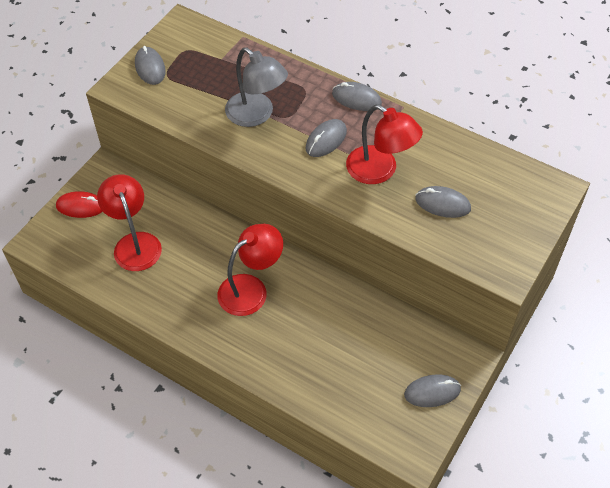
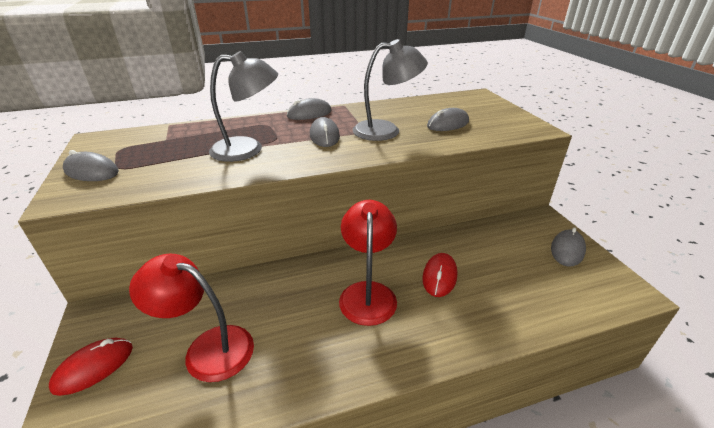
camera: 50 degrees left, 20 degrees down
red lamp [346,105,423,184] -> grey lamp [353,39,428,141]
none -> red mouse [422,253,457,297]

